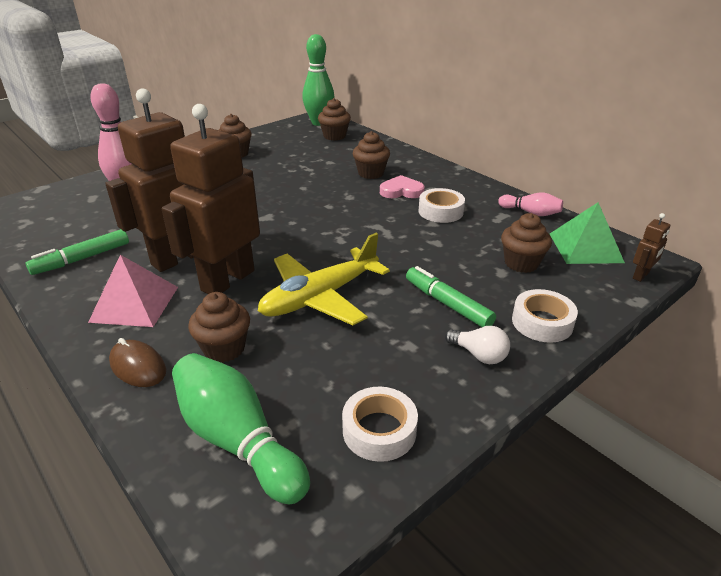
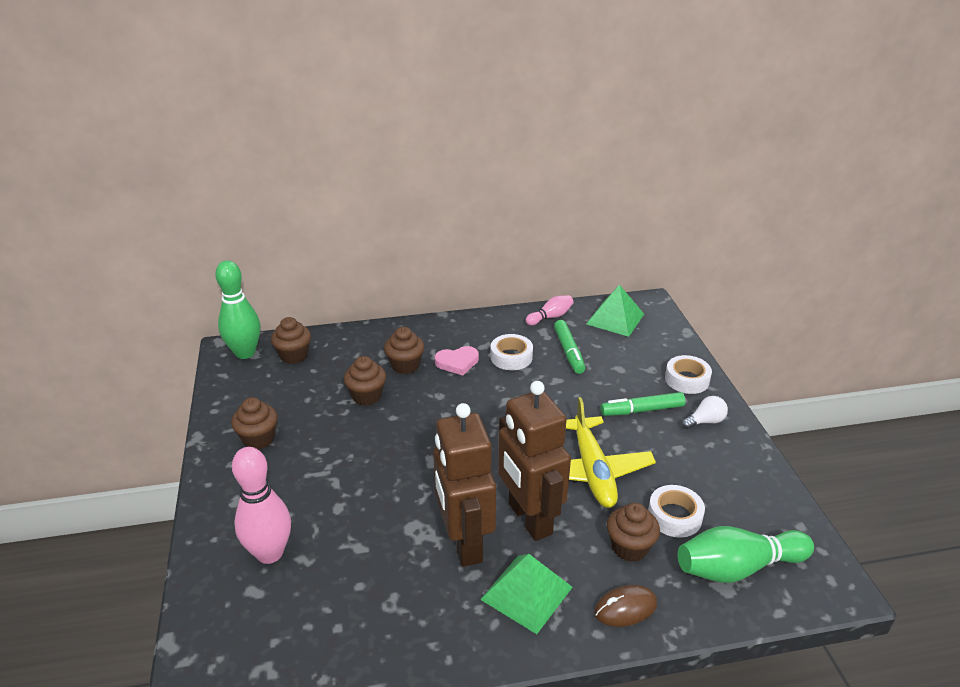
camera: 60 degrees left, 0 degrees up
green marker [26,229,129,275] -> green marker moved to [554,320,585,374]
pink pyramid [88,255,178,327] -> green pyramid [480,554,573,634]
white tape [342,387,418,462] -> white tape moved to [648,485,705,538]
pink heart [380,175,425,198] -> pink heart turned 135 degrees counterclockwise [435,346,479,375]
brown cupcake [501,213,552,273] -> brown cupcake moved to [344,356,386,405]
brown robot [633,213,670,282] -> none

